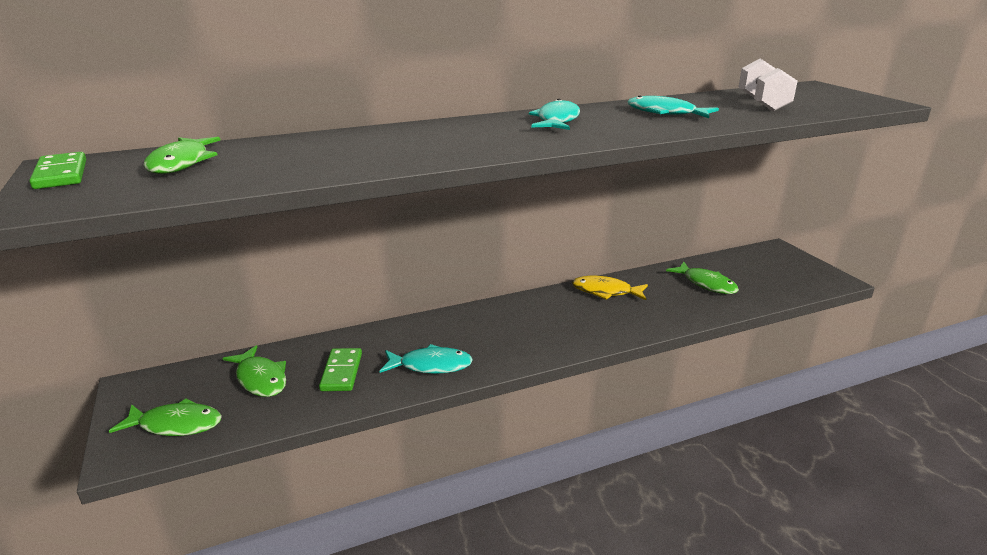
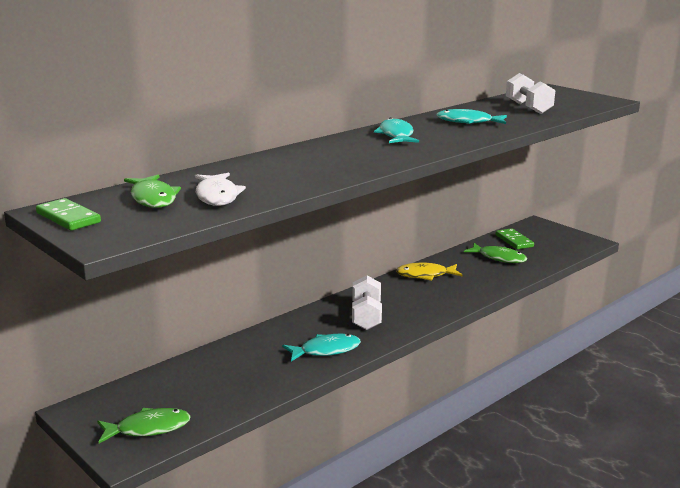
camera: 20 degrees left, 5 degrees down
green fish [222,345,286,397] -> none
green domino [319,348,362,391] -> green domino moved to [496,228,534,249]
none -> white fish [195,173,246,206]
none -> white dumbbell [352,275,382,330]

